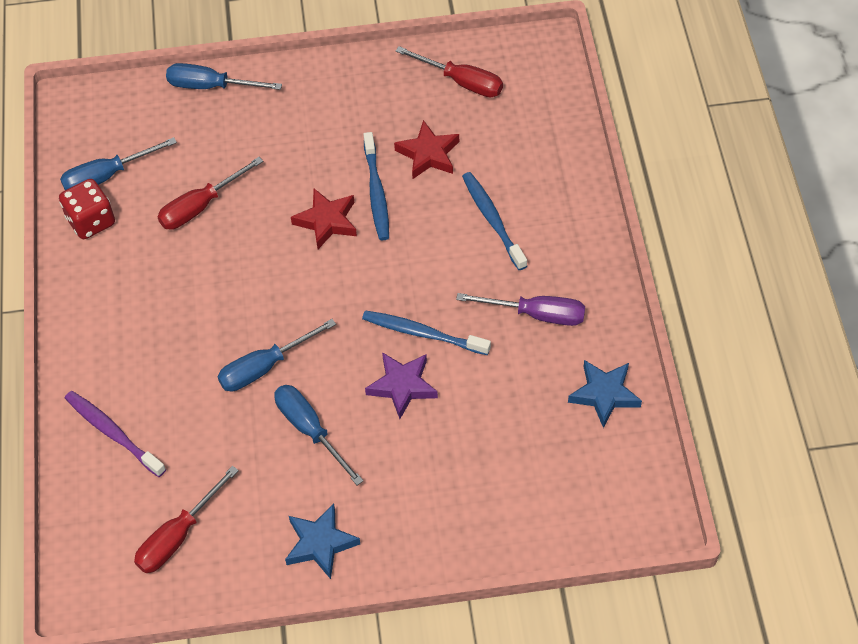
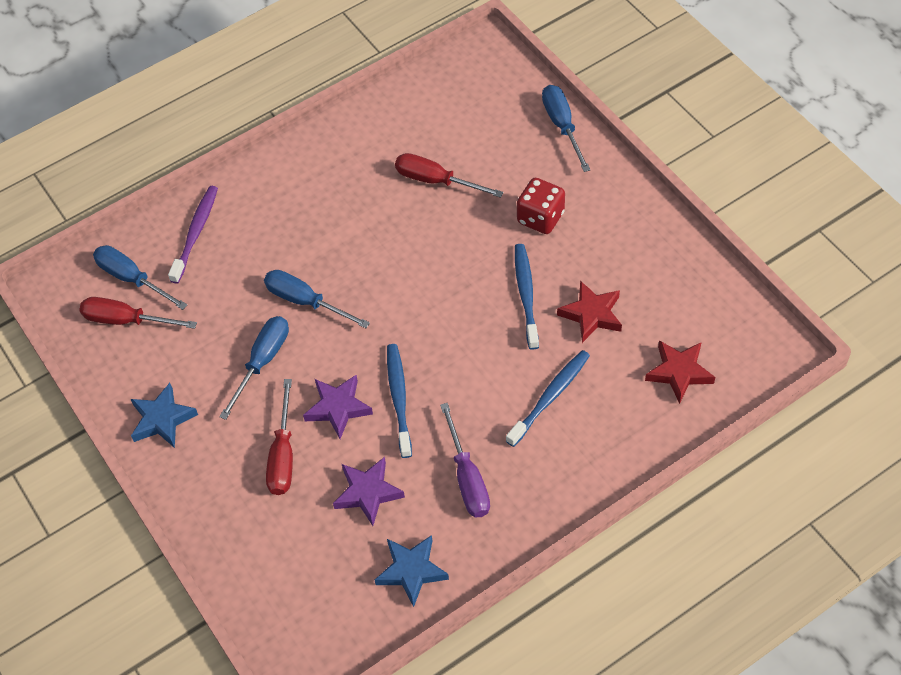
camera: 65 degrees right, 0 degrees up
red dice [59,179,115,239] -> red dice moved to [517,178,565,234]
blue screwdriver [60,137,177,190] -> blue screwdriver moved to [93,245,187,310]
red star [291,188,357,249] -> red star moved to [645,340,715,404]
blue toothbrush [363,132,389,240] -> blue toothbrush turned 120 degrees clockwise [515,244,539,350]
red screwdriver [396,46,503,97] -> red screwdriver moved to [266,379,293,495]
none -> purple star [333,457,405,526]

